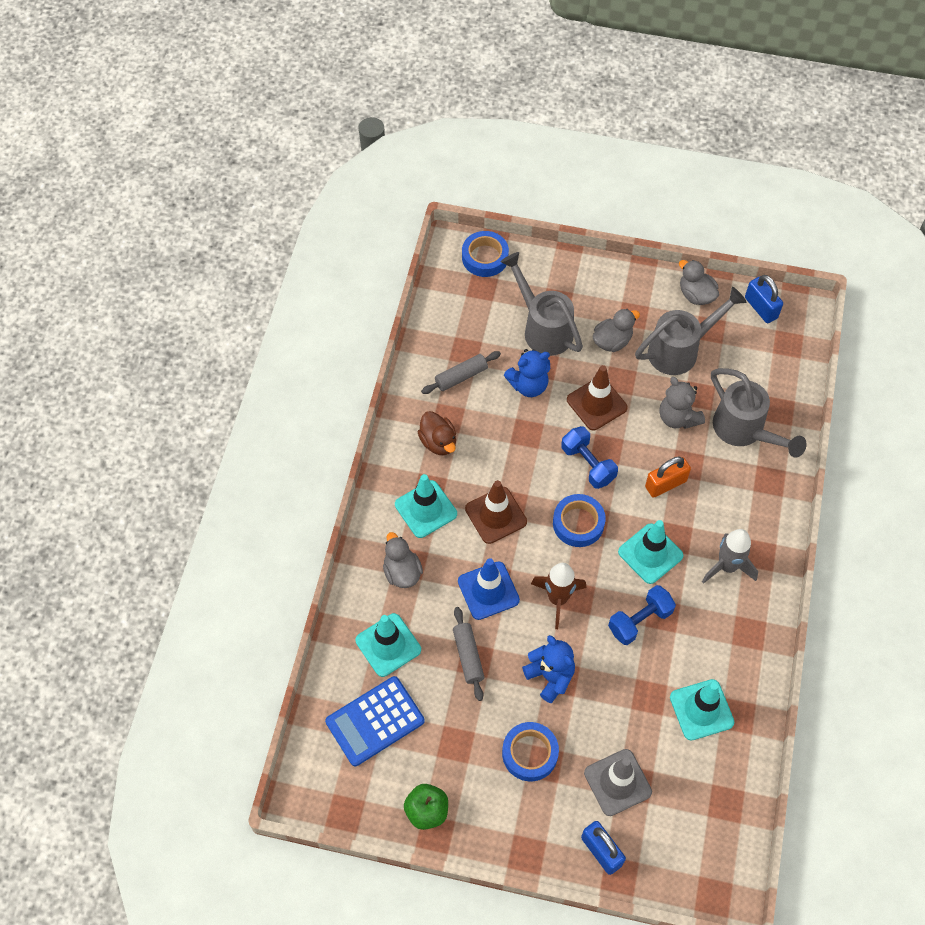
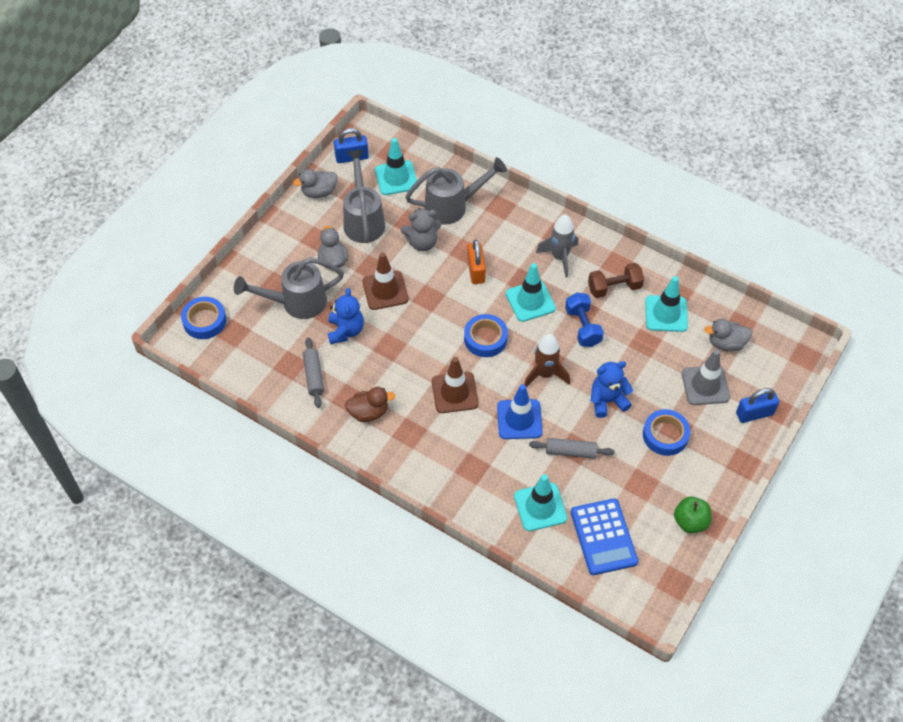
camera: 70 degrees left, 5 degrees down
grey duck [383,532,423,588] -> grey duck moved to [704,319,752,351]
turquoise traffic cone [395,474,457,538] -> turquoise traffic cone moved to [375,138,417,195]
blue dumbbell [561,426,618,489] -> none
none -> brown dumbbell [588,263,644,298]

